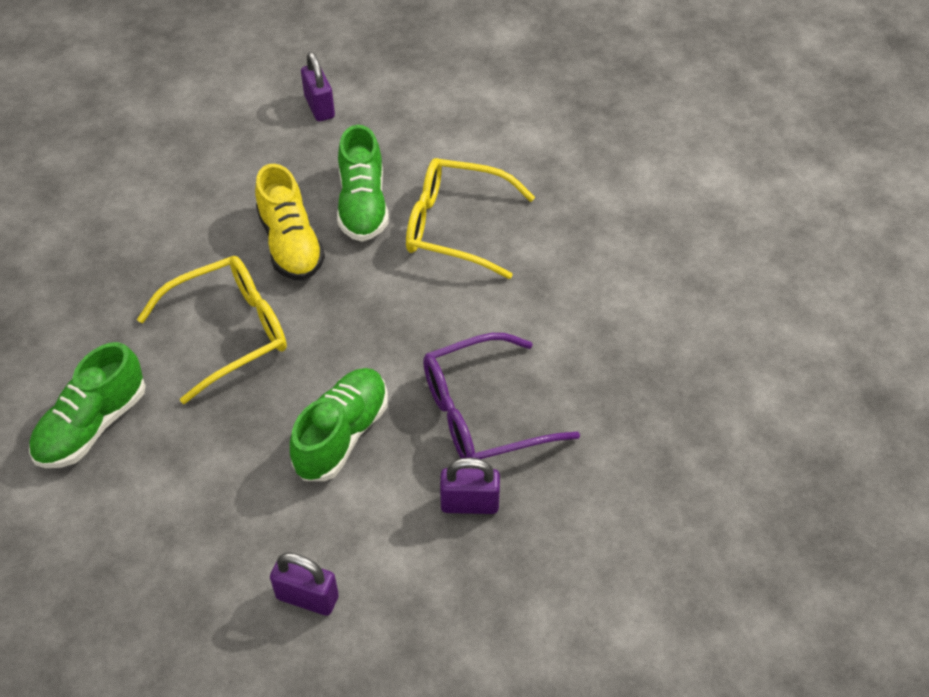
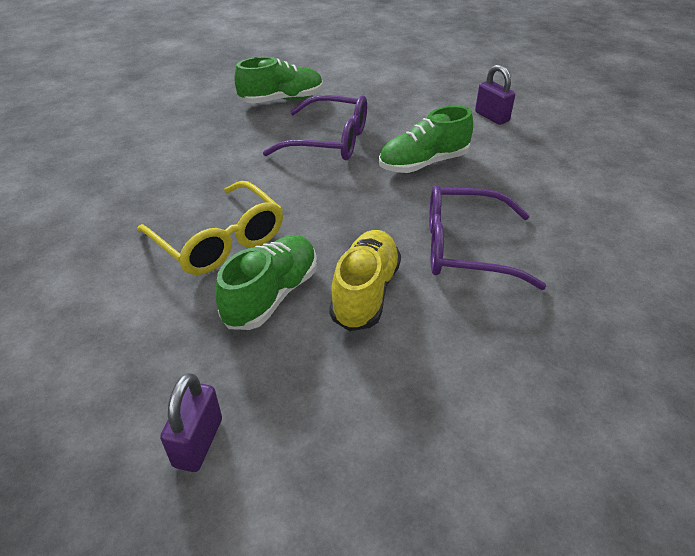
camera: 145 degrees left, 10 degrees down
green shoe [29,342,146,468] -> green shoe moved to [234,57,323,103]
yellow glasses [137,256,287,404] -> purple glasses [429,185,546,290]
purple padlock [440,458,500,514] -> none

